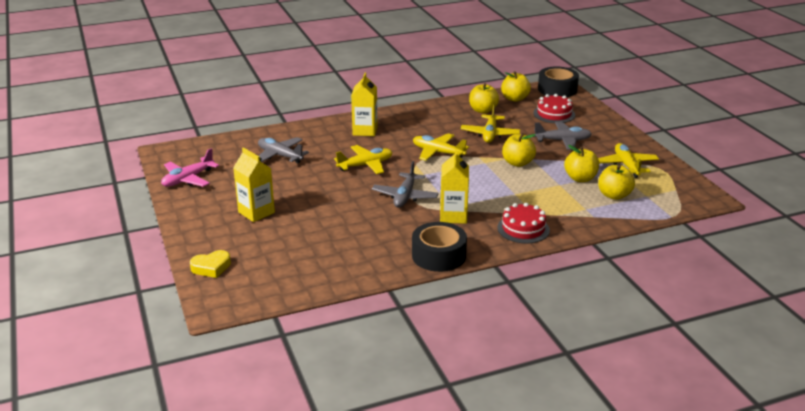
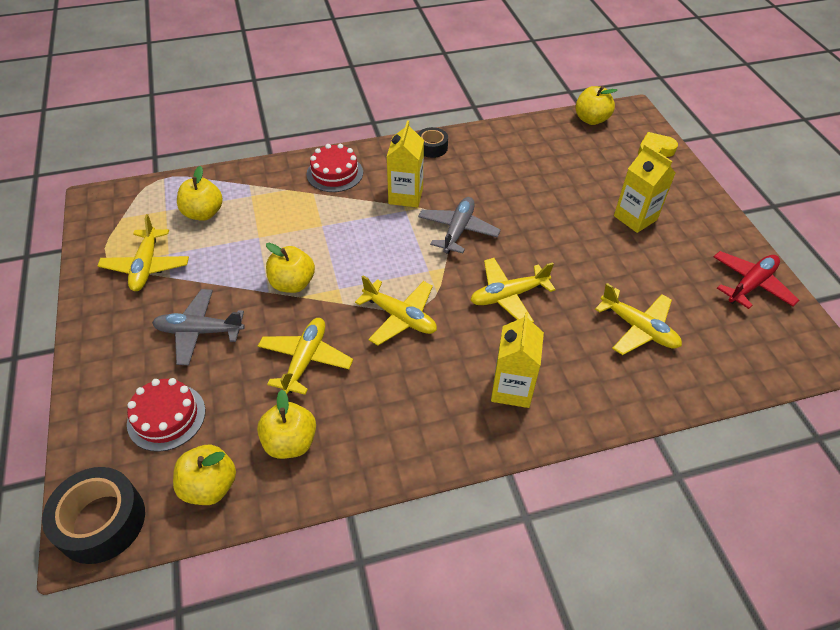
camera: 175 degrees left, 20 degrees up
pink plane [161,148,219,187] -> red plane [714,251,799,309]
grey plane [258,137,309,164] -> yellow plane [595,283,682,355]
black tape [412,222,467,272] -> black tape [418,127,448,158], size x0.58
yellow apple [564,145,599,182] -> yellow apple moved to [575,86,617,125]

